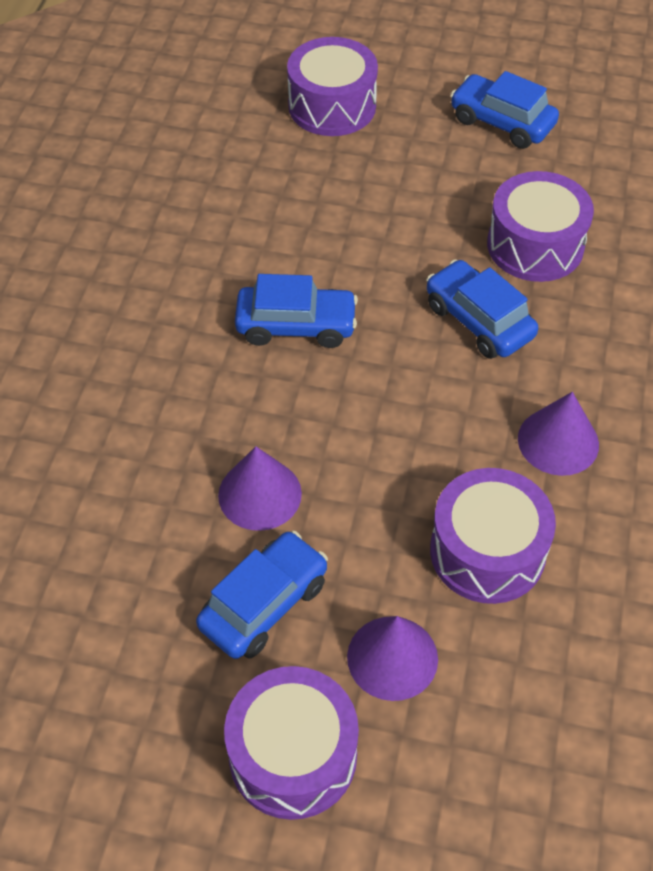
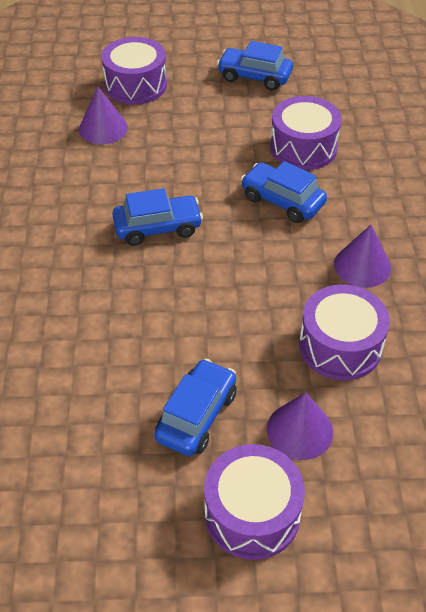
camera: 15 degrees left, 5 degrees down
purple cone [218,446,302,531] -> purple cone moved to [79,87,128,144]

